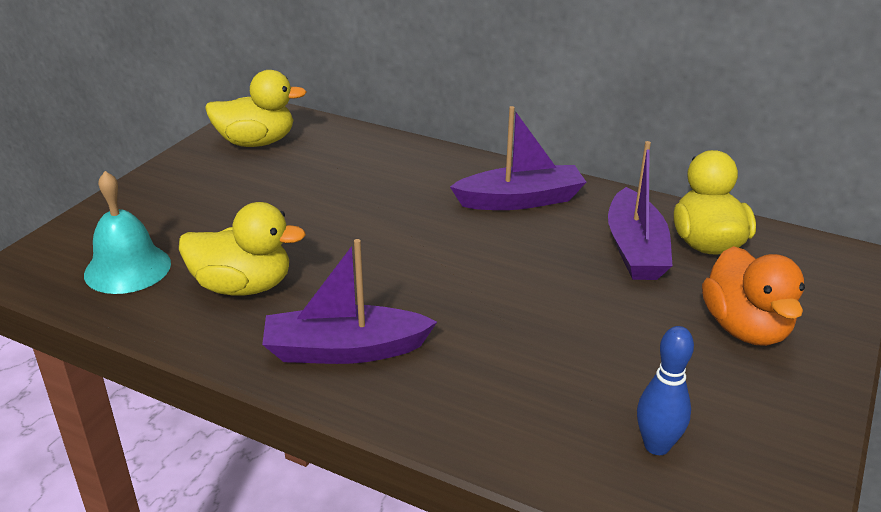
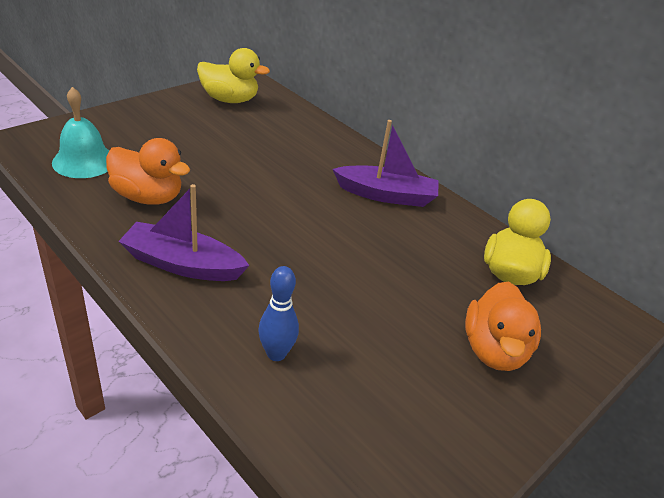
camera: 15 degrees right, 5 degrees up
yellow duck [179,202,306,296] -> orange duck [106,138,190,205]
purple boat [608,141,673,280] -> none
blue bowling pin [637,326,694,455] -> blue bowling pin moved to [258,266,299,361]

